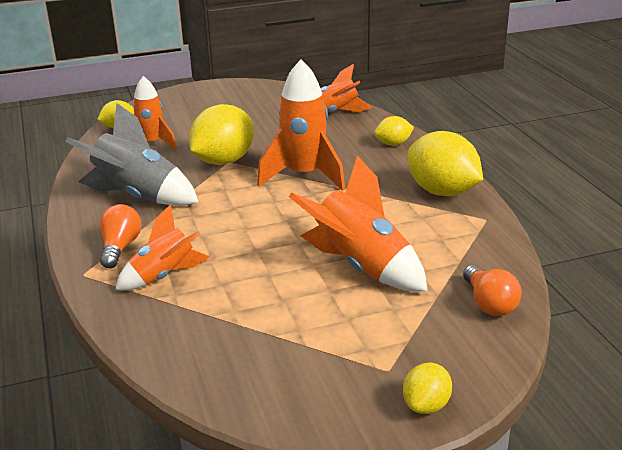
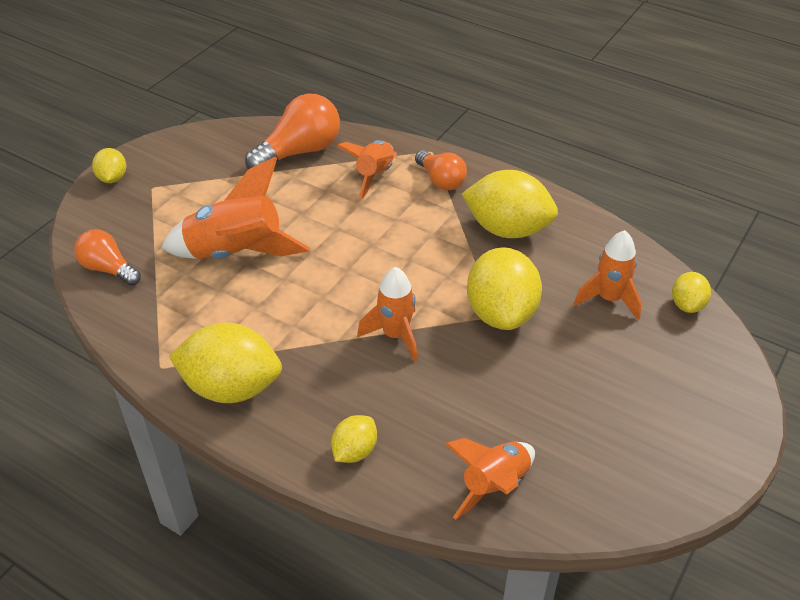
camera: 140 degrees right, 15 degrees up
grey rocket [65,103,199,206] -> yellow lemon [462,170,558,238]
orange rocket [257,60,345,191] -> orange rocket [357,267,417,361], size x0.64
none -> orange light bulb [245,94,340,169]

